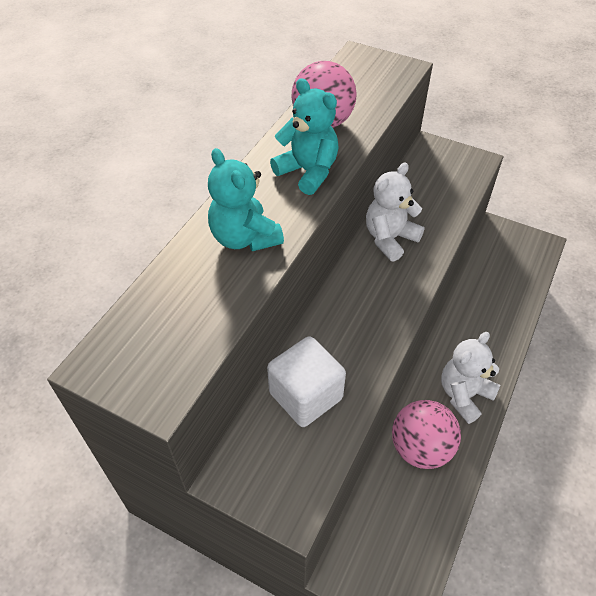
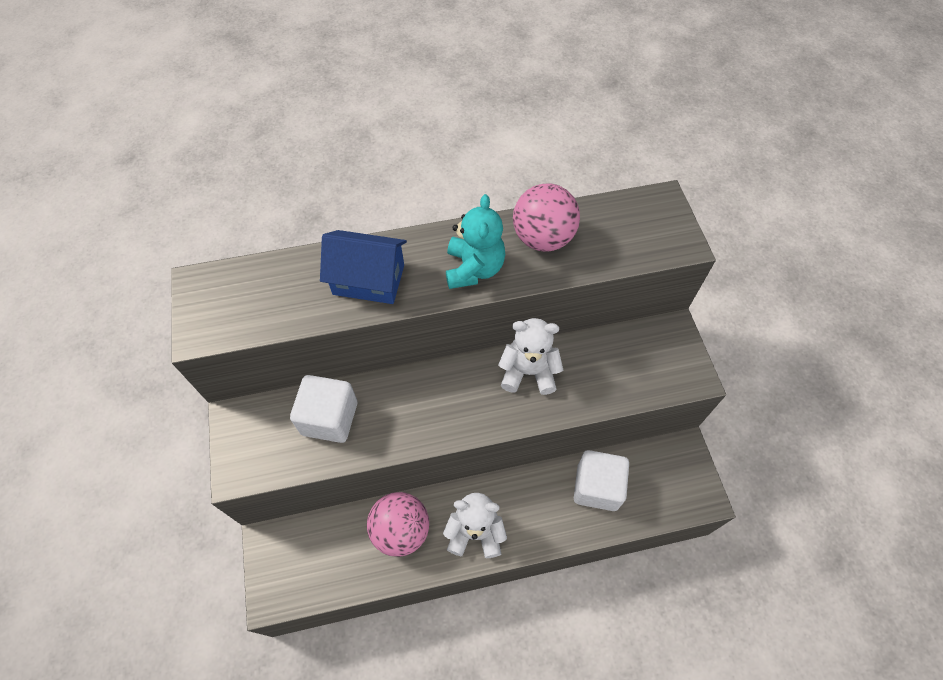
camera: 50 degrees right, 10 degrees up
turquoise teddy bear [208,148,284,251] -> blue house [320,230,407,304]
none -> white cube [574,450,629,511]

